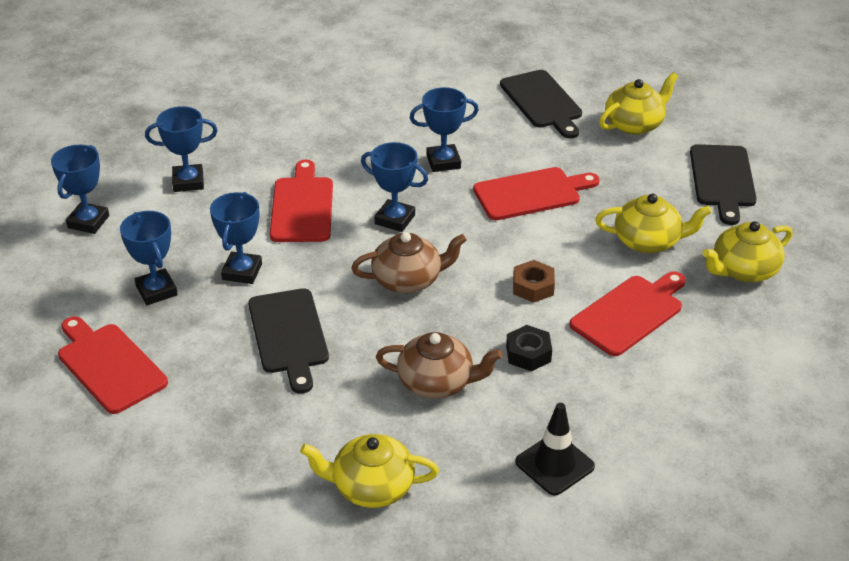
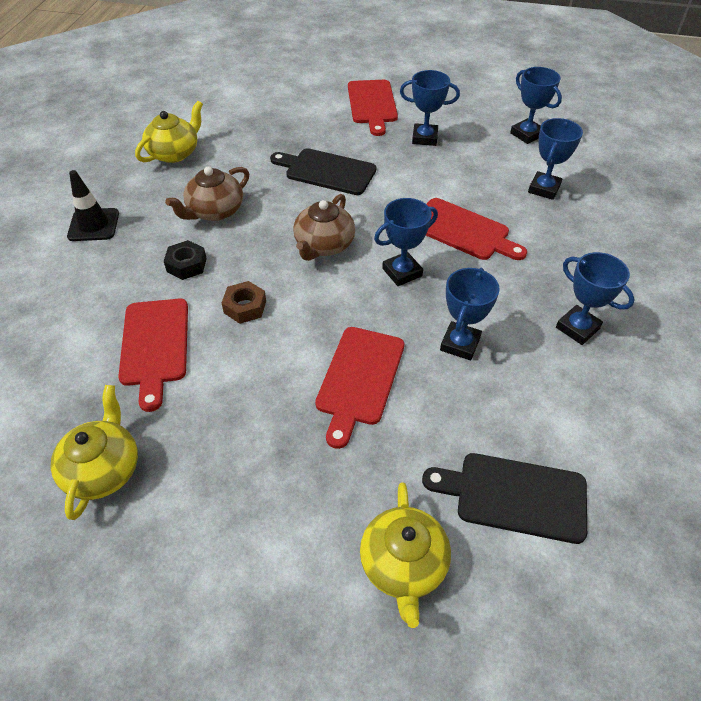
camera: 125 degrees right, 10 degrees up
red cutting board [58,316,168,414] -> red cutting board turned 90 degrees clockwise [348,80,398,136]
blue trophy [210,192,262,284] -> blue trophy moved to [556,252,635,345]
yellow teapot [595,194,712,253] -> none
black cutting board [690,144,757,225] -> none

